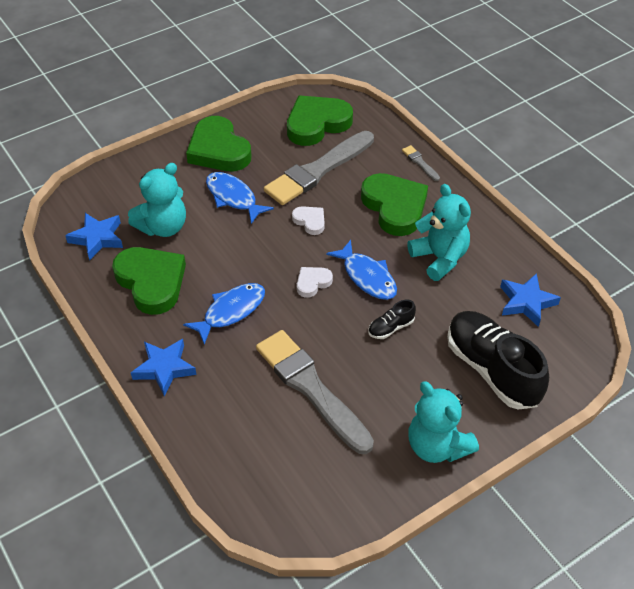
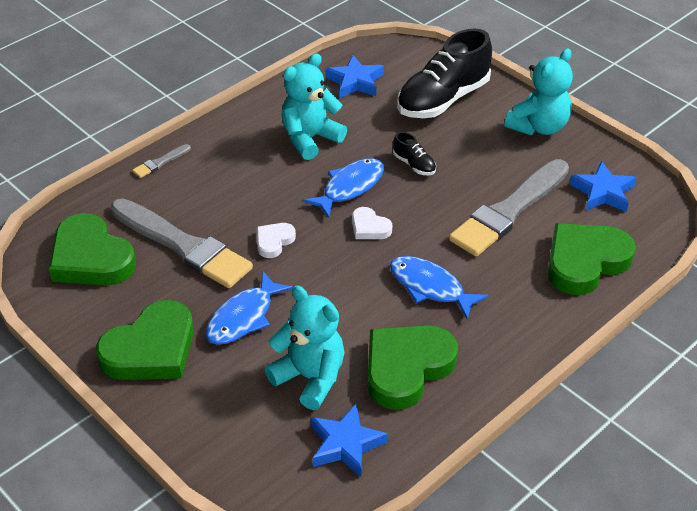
camera: 100 degrees left, 5 degrees down
blue star [131,339,197,396] -> blue star moved to [570,161,637,212]
green heart [361,173,428,236] -> green heart moved to [548,223,636,295]

